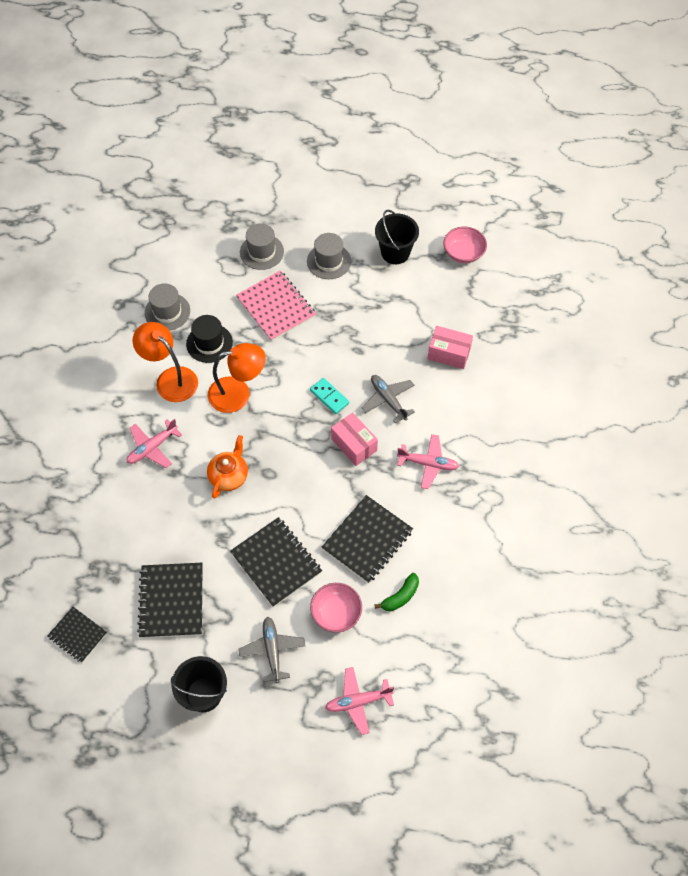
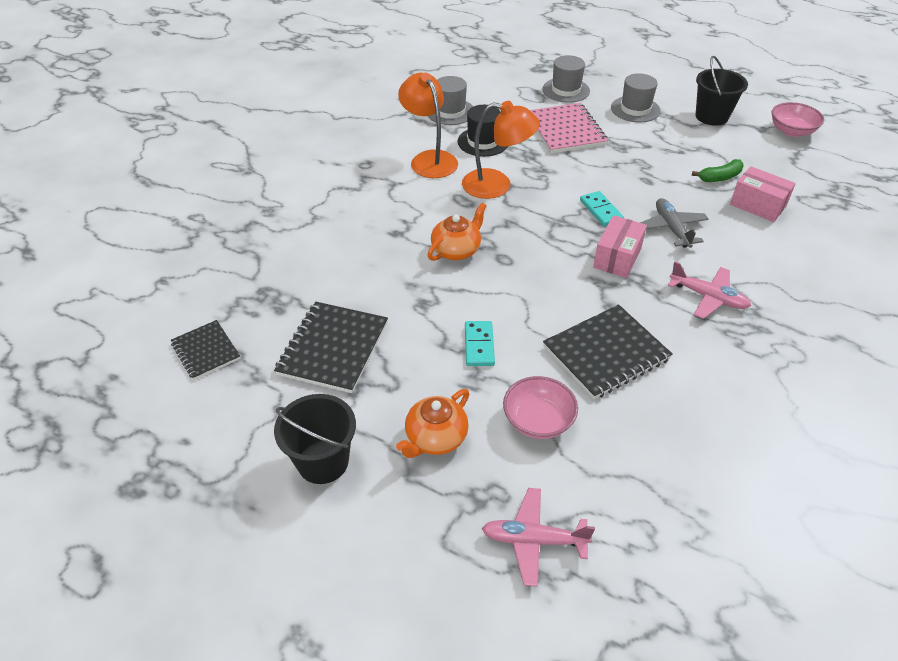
camera: 20 degrees right, 15 degrees down
pink plane [127,419,182,468] -> none
black notebook [230,517,322,607] -> turquoise domino [465,321,495,366]
grey plane [239,617,305,683] -> orange teapot [396,389,469,458]
pink box [331,412,378,466] -> pink box turned 45 degrees clockwise [593,215,647,278]
green banana [375,573,419,611] -> green banana moved to [692,159,744,182]

